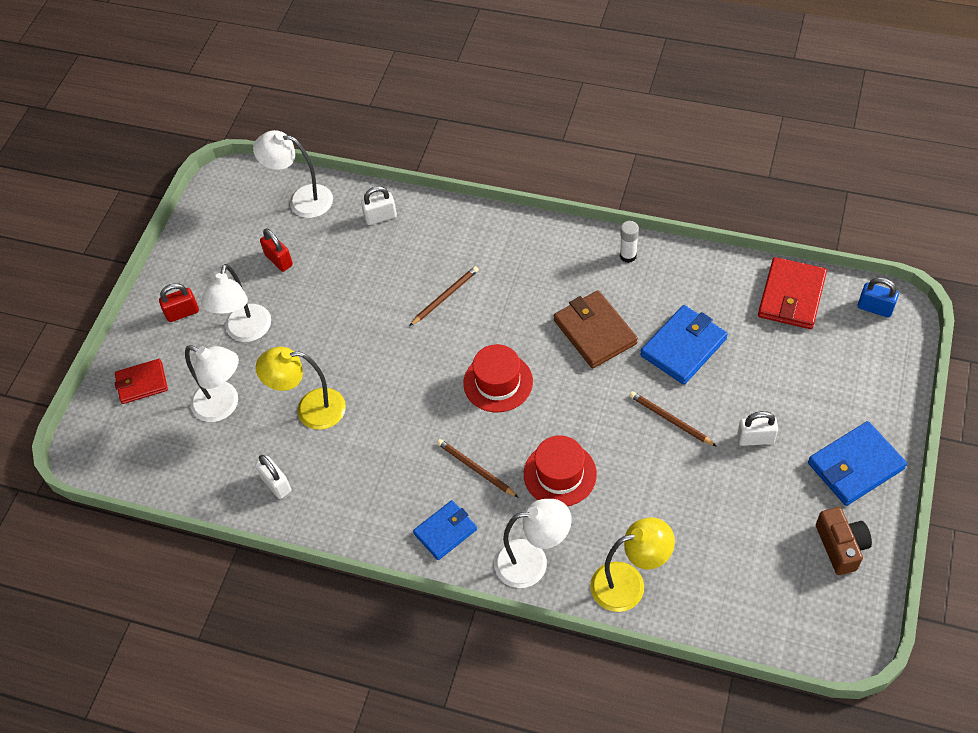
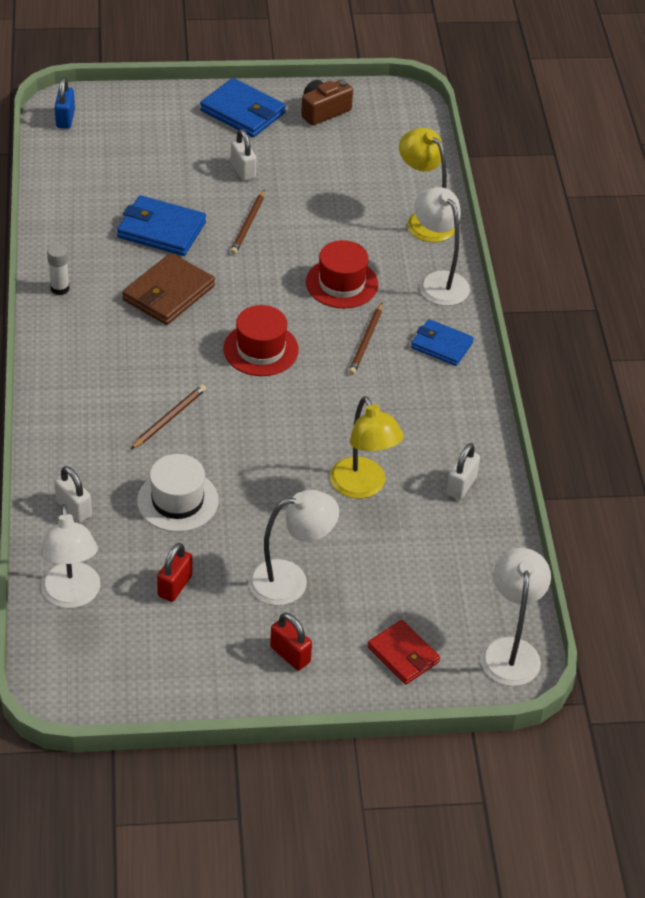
camera: 120 degrees left, 10 degrees down
white lamp [185,345,239,422] -> white lamp moved to [481,548,551,686]
brown pencil [410,266,479,326] -> brown pencil turned 105 degrees clockwise [131,384,206,449]
red wallet [758,257,827,329] -> none
none -> white hat [137,454,219,532]

